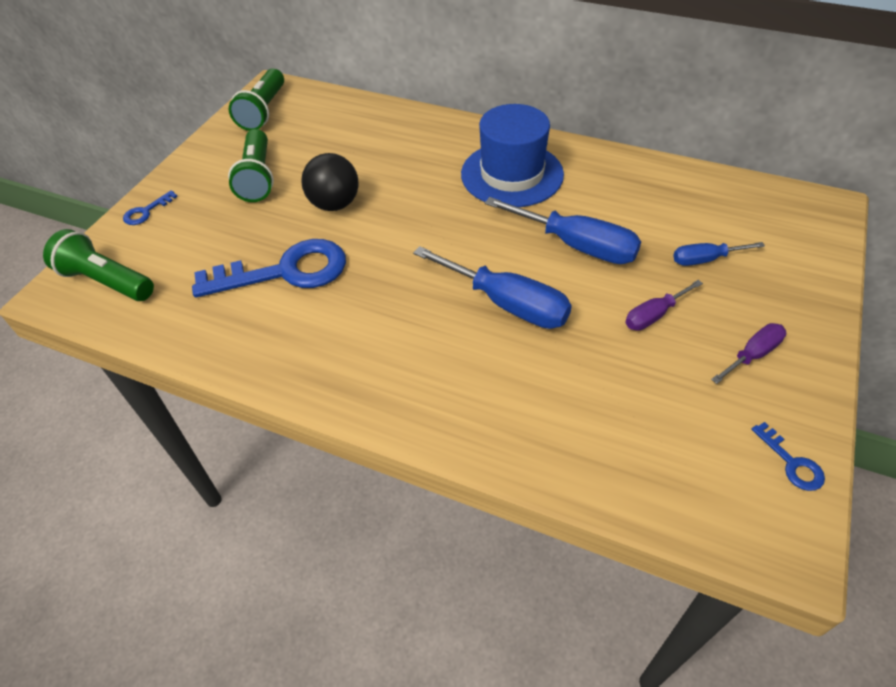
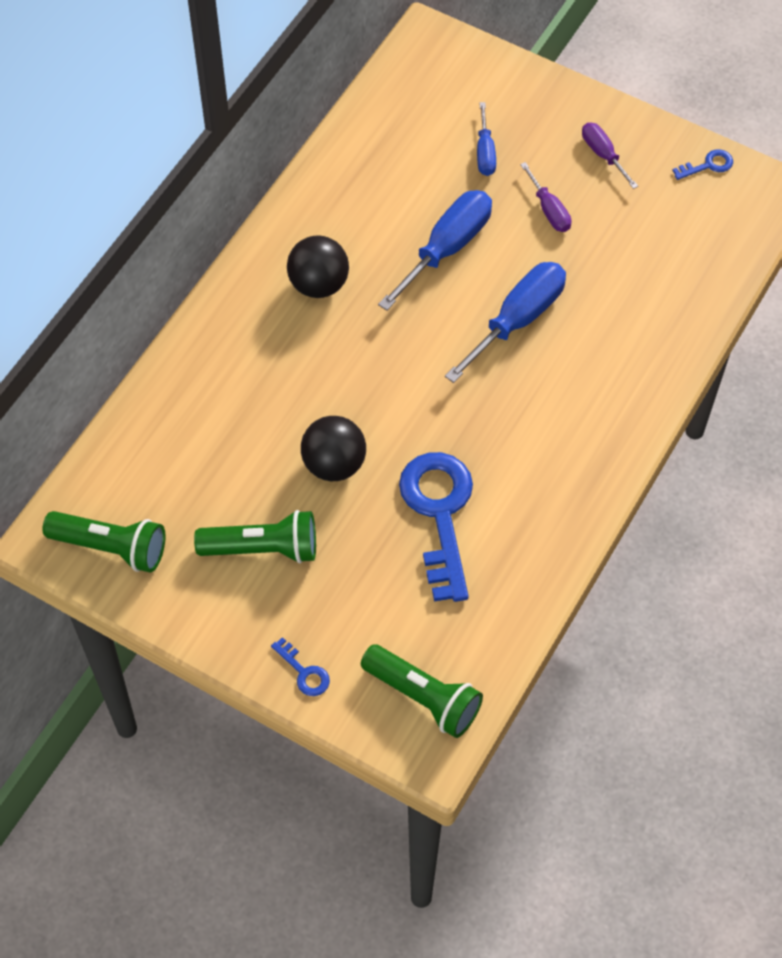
camera: 85 degrees left, 10 degrees up
green flashlight [43,229,154,301] -> green flashlight turned 90 degrees counterclockwise [361,644,483,738]
blue hat [461,104,564,207] -> black ball [287,235,349,298]

